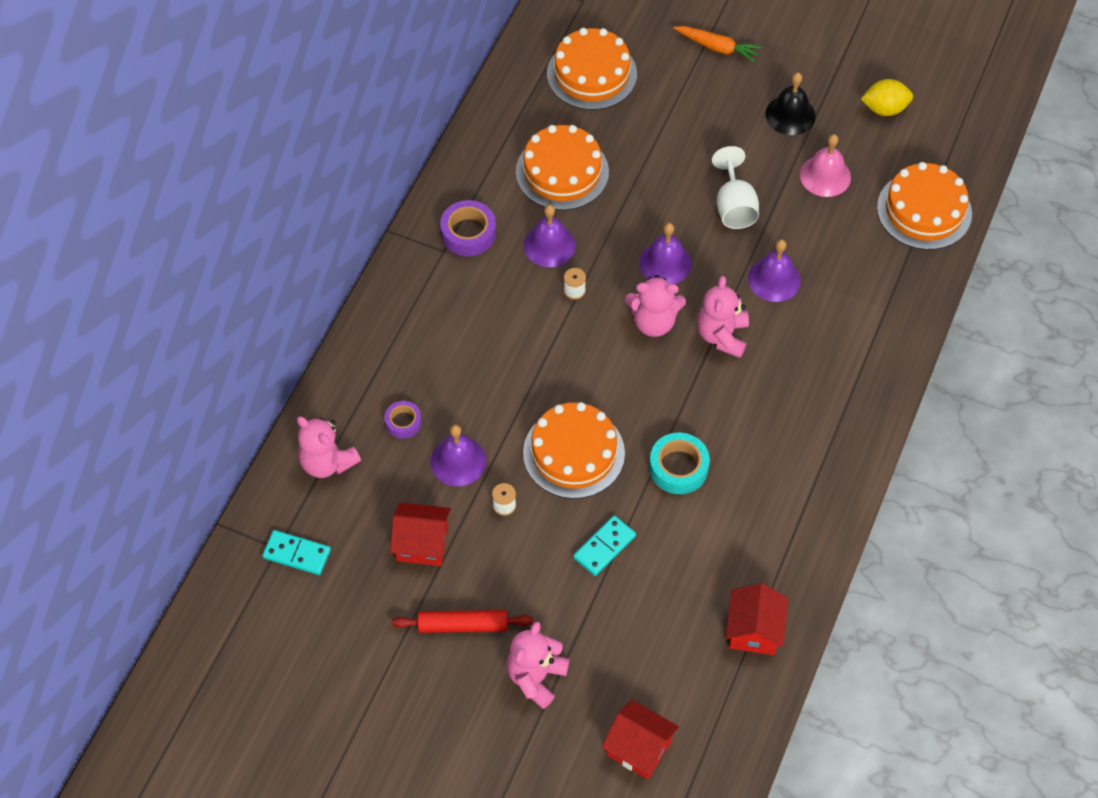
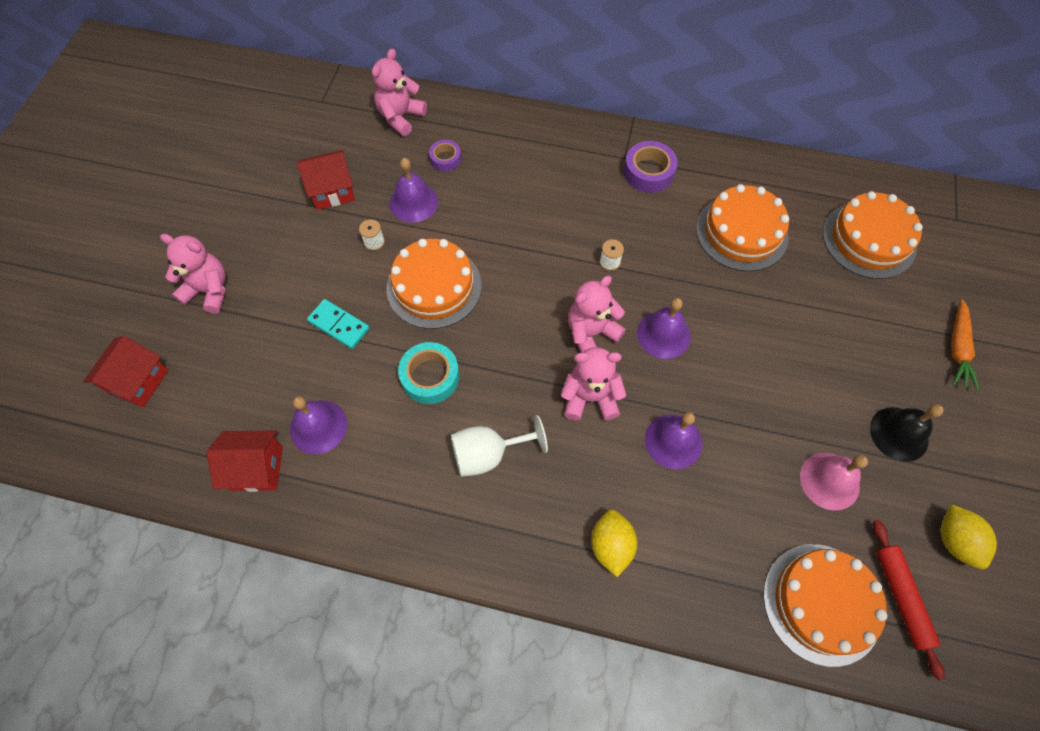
camera: 80 degrees right, 5 degrees up
turquoise domino [262,530,331,575] -> none
red house [390,502,451,566] -> red house turned 75 degrees clockwise [297,150,355,210]
red rolling pin [392,610,533,633] -> red rolling pin moved to [873,520,945,680]
purple bell [523,205,576,267] -> purple bell moved to [290,396,347,454]
pink teddy bear [625,275,686,337] -> pink teddy bear turned 60 degrees clockwise [568,276,626,353]
white goblet [712,146,759,229] -> white goblet moved to [451,415,548,477]
none -> yellow lemon [591,510,637,577]

